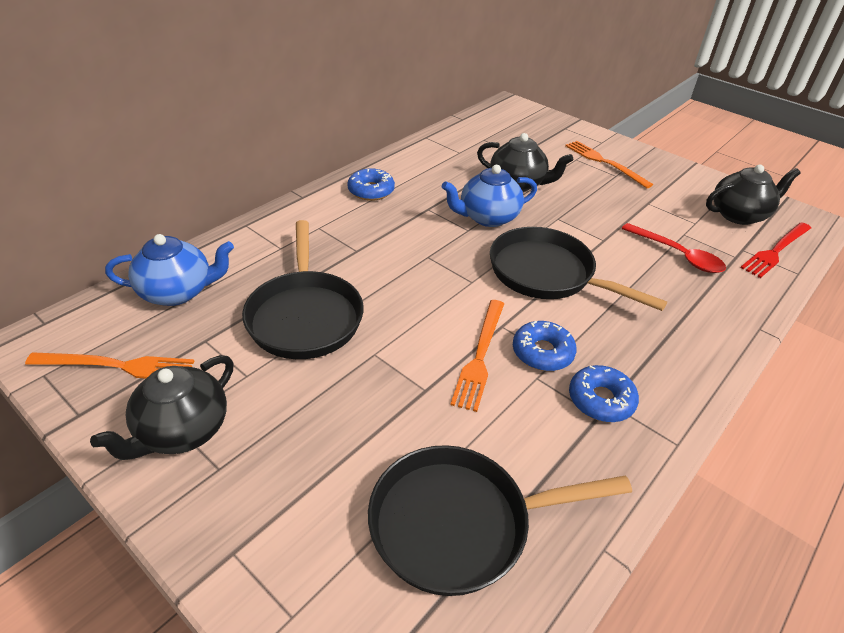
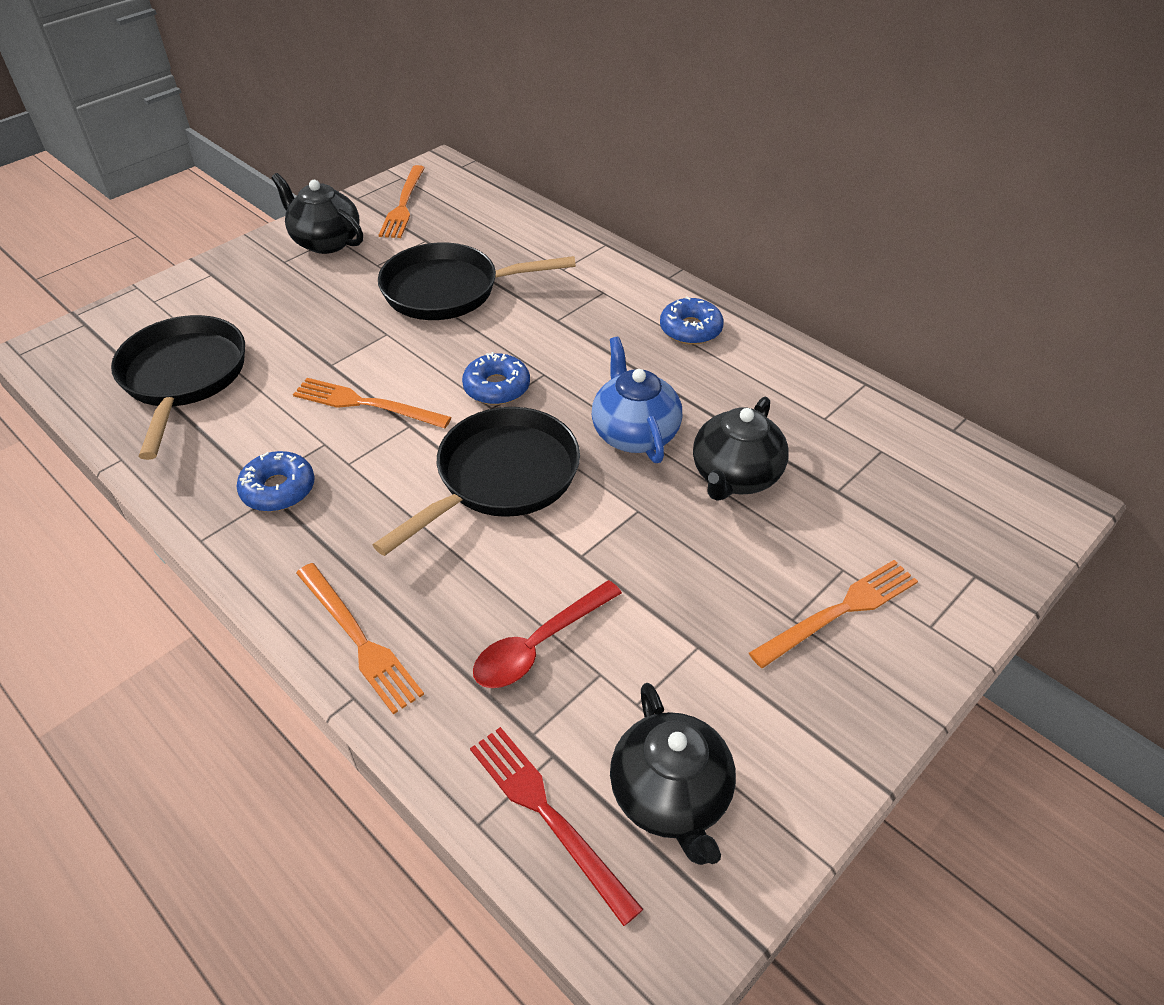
camera: 95 degrees right, 5 degrees up
blue teapot [105,234,234,306] -> none
blue donut [513,321,577,371] -> blue donut moved to [462,352,530,405]
none -> orange fork [296,563,424,714]

